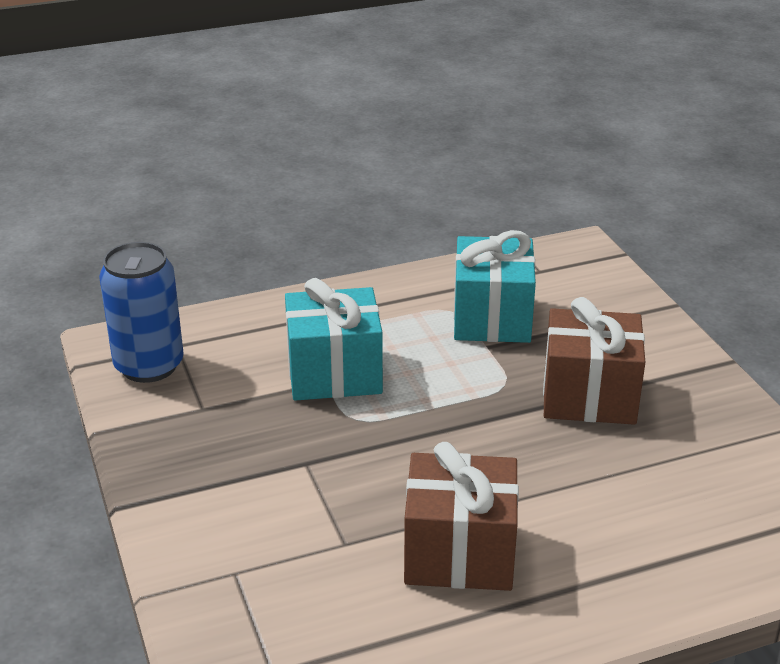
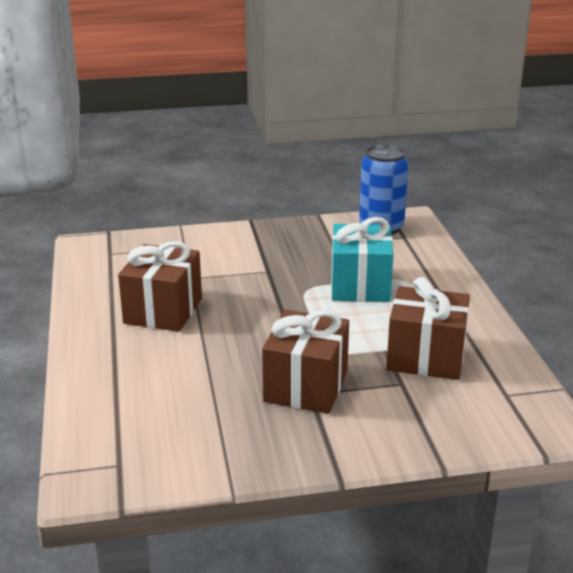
camera: 100 degrees right, 5 degrees down
turquoise gift [454,230,536,343] -> brown gift [386,277,470,380]

